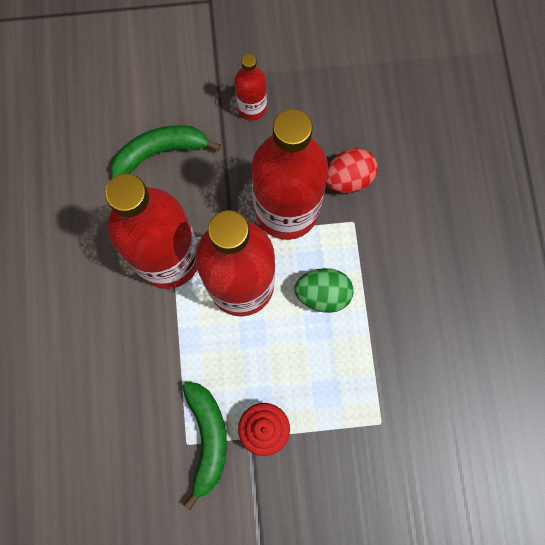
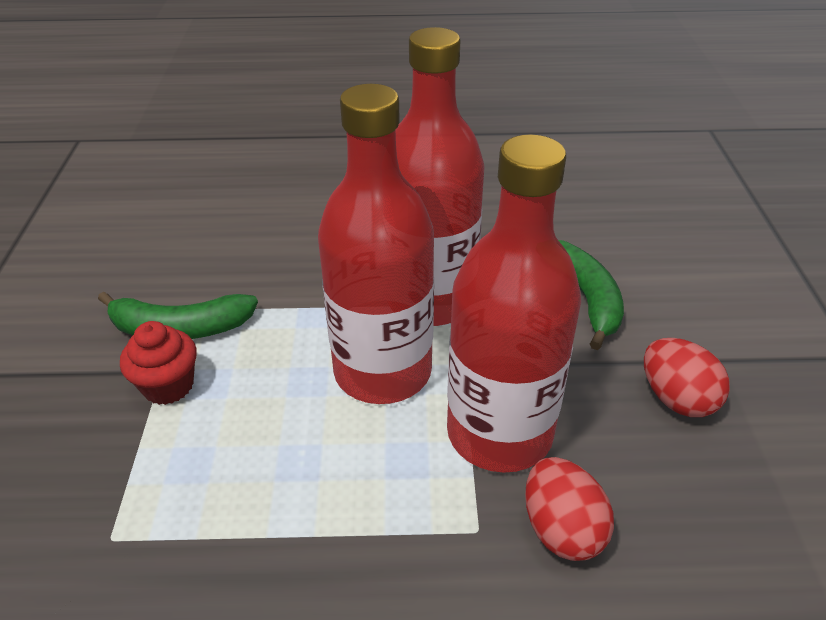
camera: 95 degrees right, 35 degrees down
red bottle [234,54,267,120] -> red egg [644,338,730,417]
green egg [294,268,354,313] -> none

